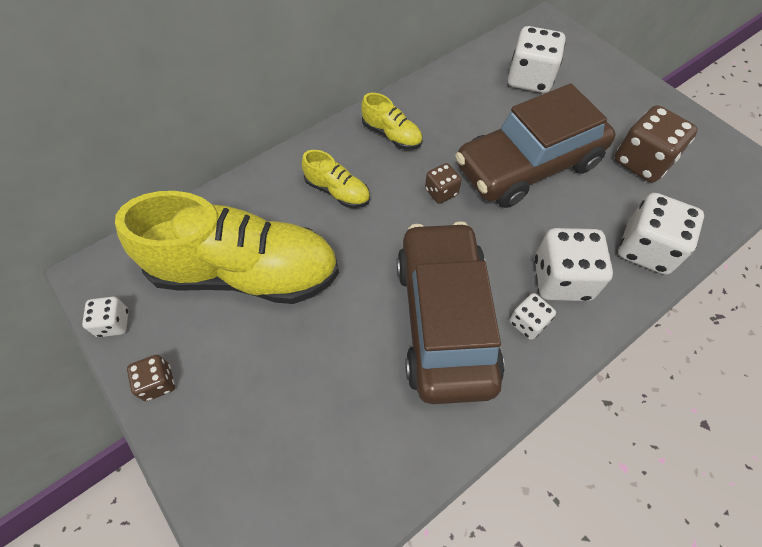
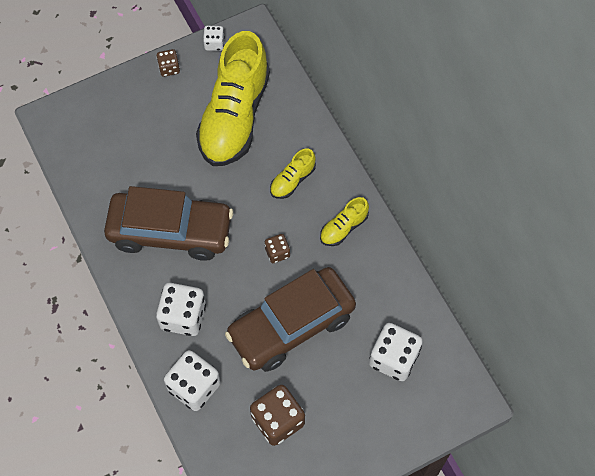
camera: 100 degrees right, 5 degrees up
brown car [455,83,616,208] -> brown car turned 105 degrees counterclockwise [225,267,356,372]
white dice [510,293,556,340] -> none

